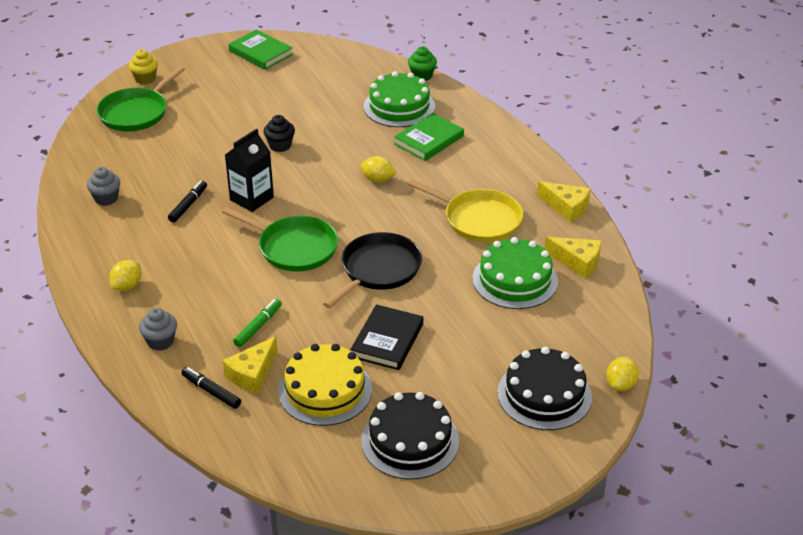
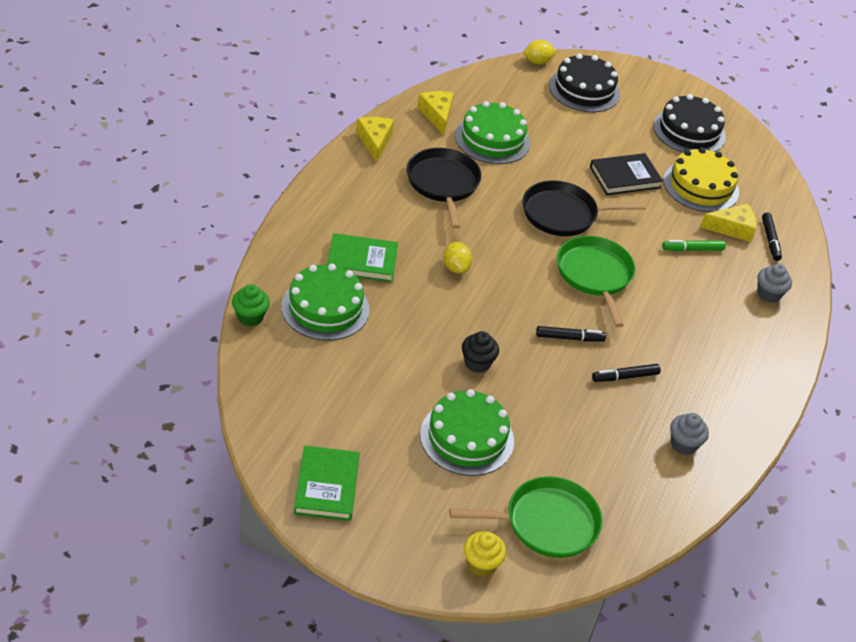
camera: 135 degrees left, 5 degrees up
yellow lemon [109,260,142,291] -> none
black carton [225,128,274,212] -> black marker [536,326,606,342]
yellow pan [408,179,523,242] -> black pan [407,148,482,229]
none -> green cake [420,389,514,476]

